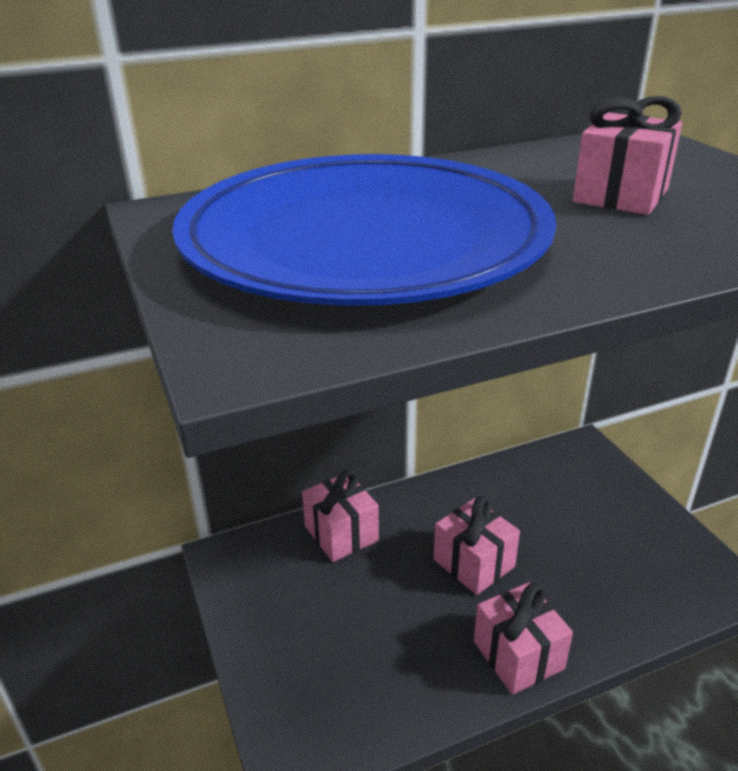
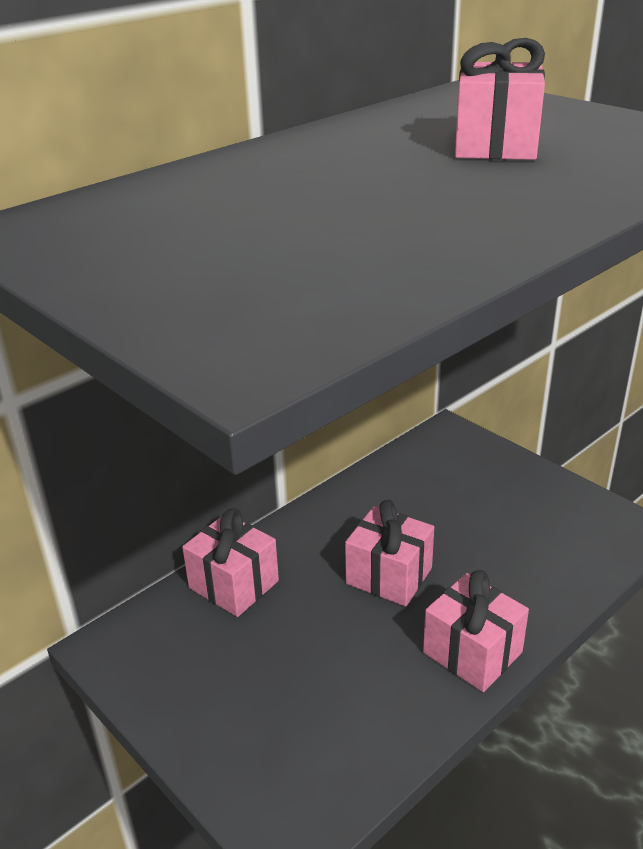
camera: 20 degrees left, 0 degrees up
blue plate [172,154,556,306] -> none

